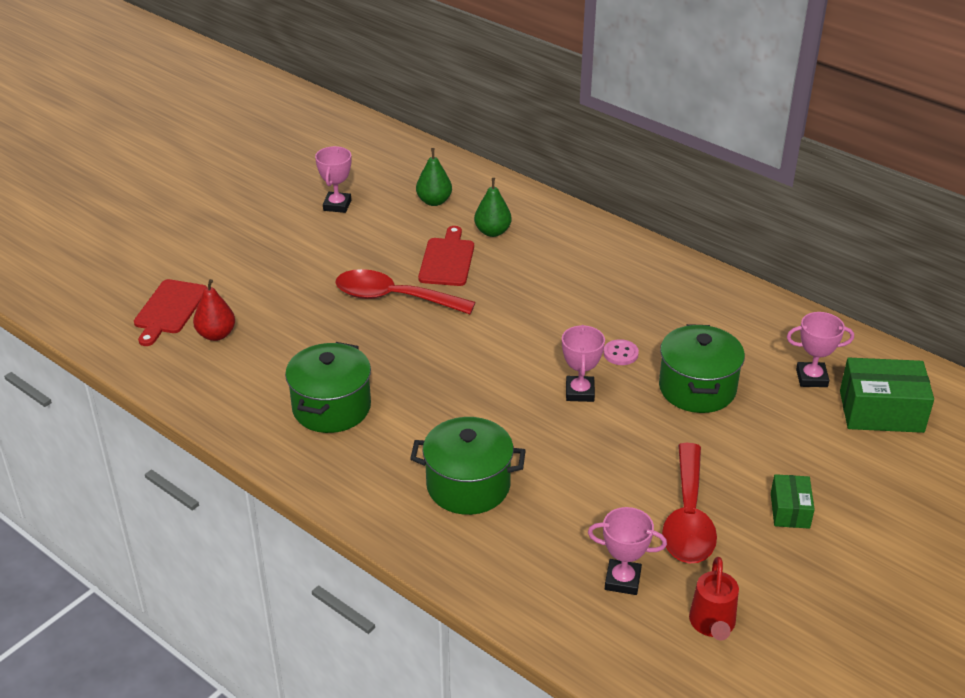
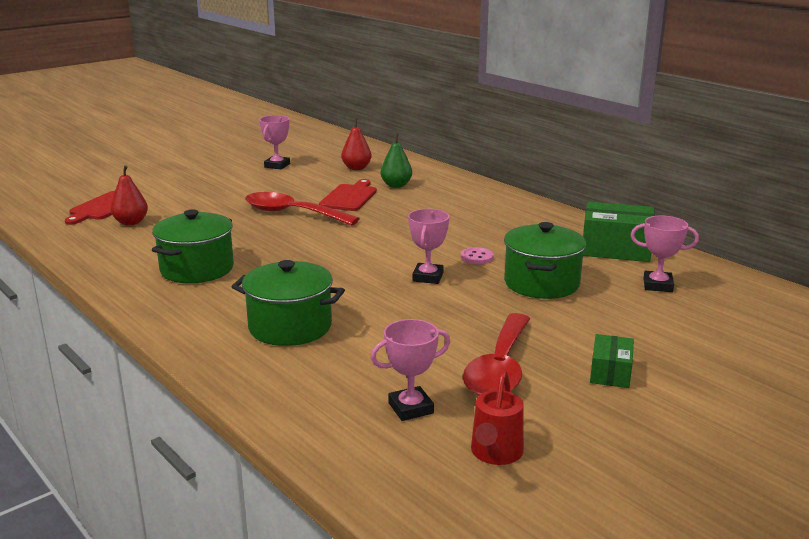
camera: 10 degrees right, 15 degrees down
green pear [416,148,452,206] -> red pear [341,118,372,170]
pink trophy [588,507,667,595] -> pink trophy turned 45 degrees counterclockwise [371,319,450,421]
green box [840,358,934,433] -> green box moved to [583,202,655,262]

